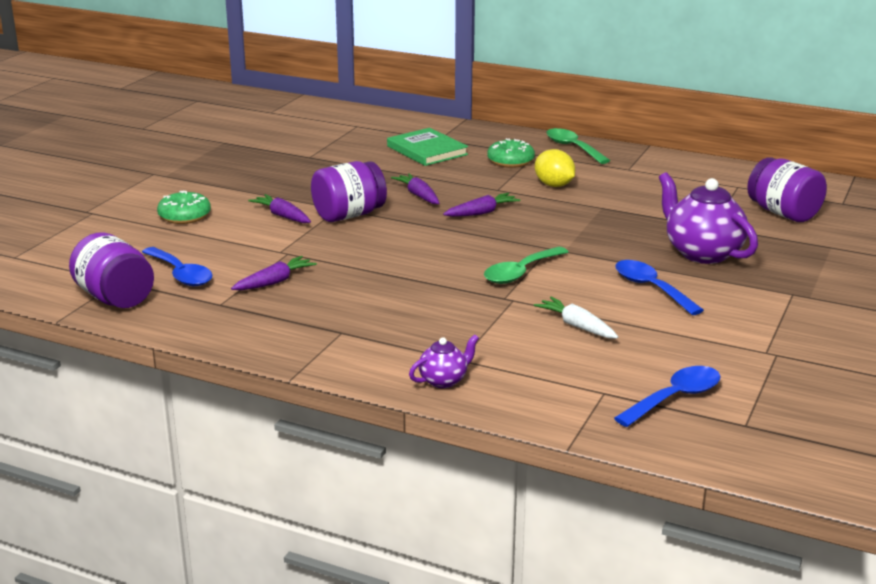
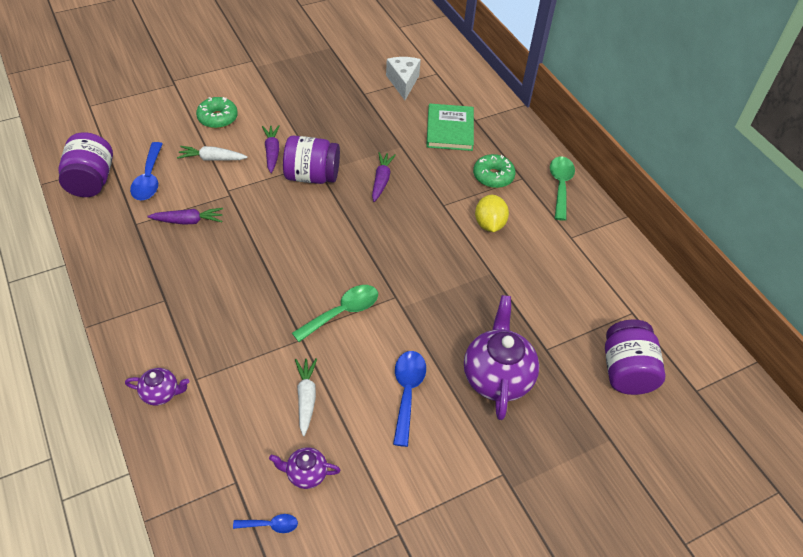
camera: 35 degrees right, 25 degrees up
purple carrot [443,193,521,217] -> none
green spoon [484,247,568,284] -> green spoon turned 150 degrees clockwise [292,285,378,342]
blue spoon [614,366,720,427] -> blue spoon [233,514,298,533], size x0.55
none -> white carrot [177,146,248,161]
none -> purple teapot [269,447,340,489]
none -> white cheese [386,57,421,100]

